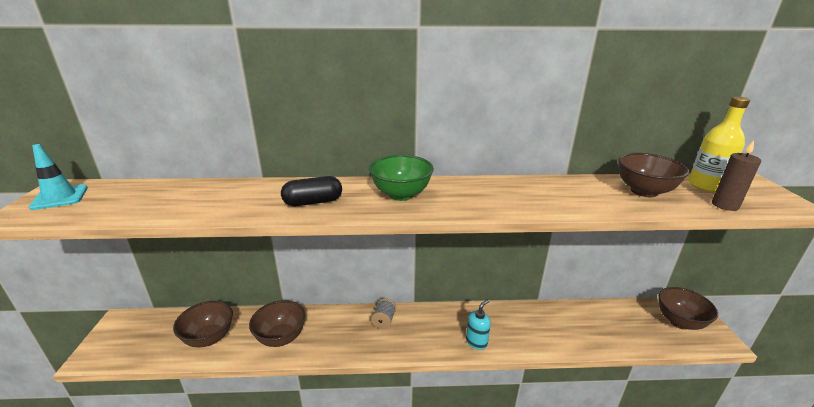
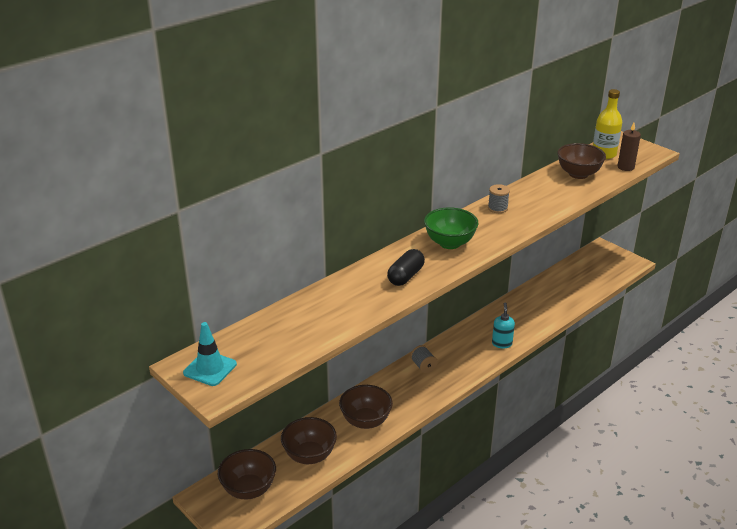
camera: 40 degrees left, 5 degrees up
brown bowl [659,287,718,330] -> brown bowl moved to [218,449,276,499]
none -> grey spool [488,184,510,213]

